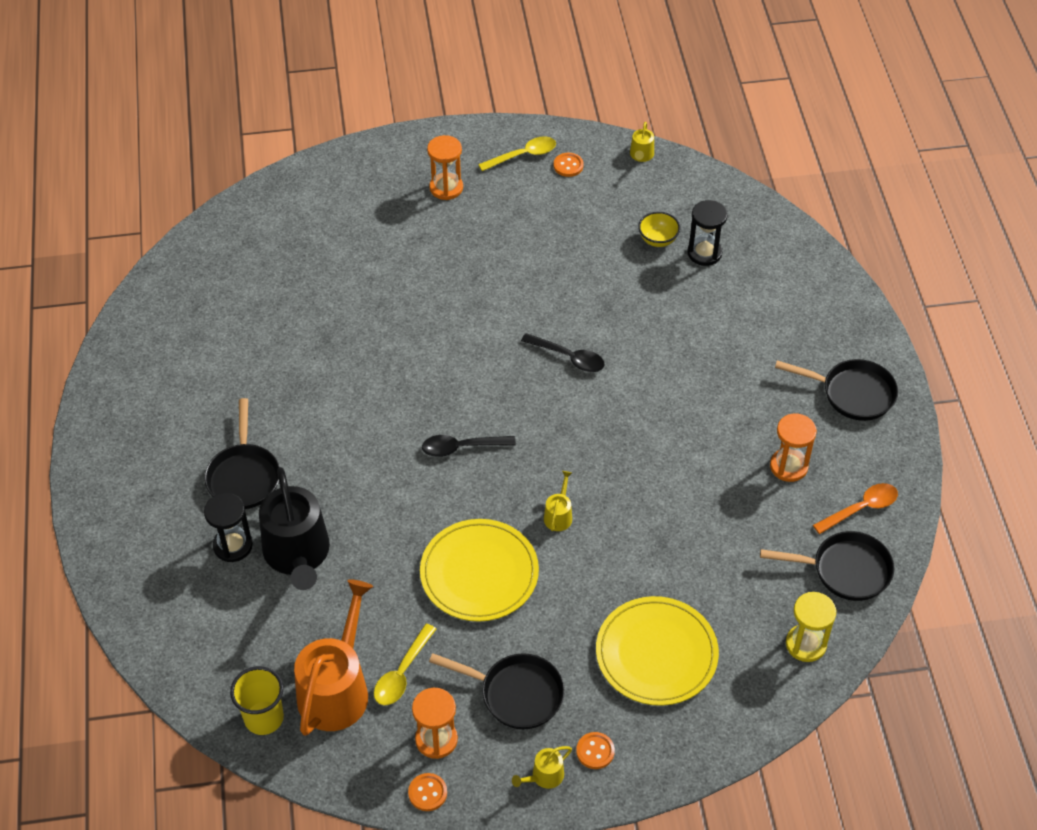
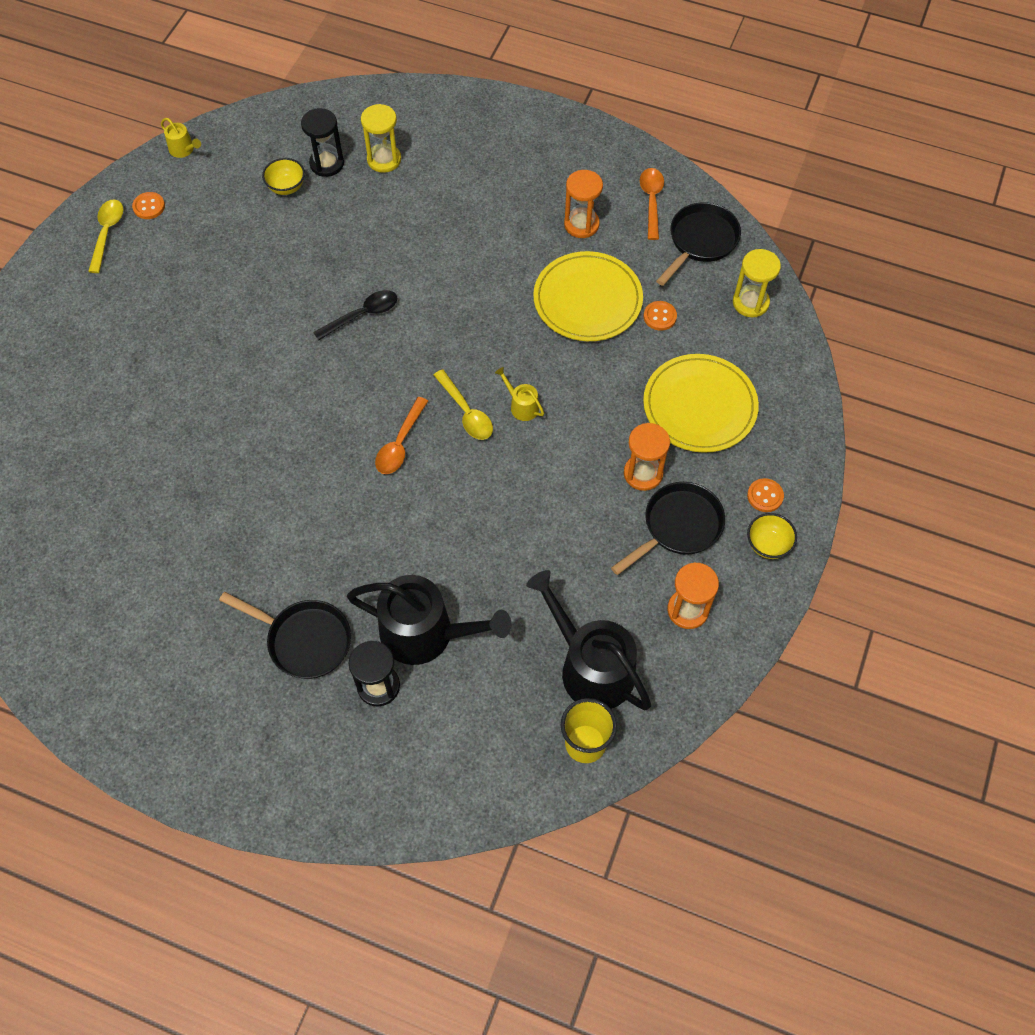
camera: 60 degrees left, 10 degrees up
orange watering can [294,579,373,736] -> black watering can [526,570,651,710]
yellow spoon [374,623,436,706] -> yellow spoon moved to [434,369,493,440]
orange button [408,773,447,811] -> orange button moved to [643,301,677,331]
yellow plate [420,519,539,622] -> yellow plate moved to [533,251,643,341]
black spoon [422,435,516,457] -> orange spoon [375,397,428,474]
orange hourglass [427,135,463,200] -> orange hourglass moved to [624,423,670,491]
yellow watering can [512,746,572,789] -> yellow bowl [747,513,797,559]
black pan [775,359,898,421] -> none
none -> yellow hourglass [361,104,401,173]

